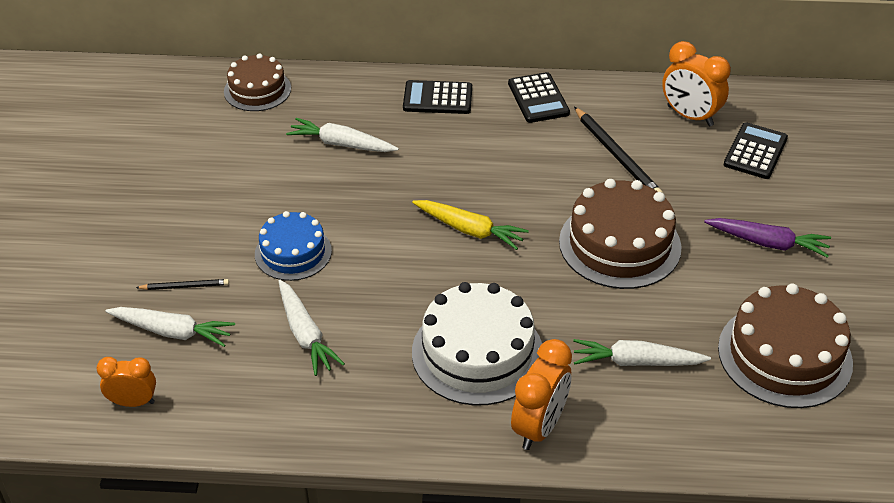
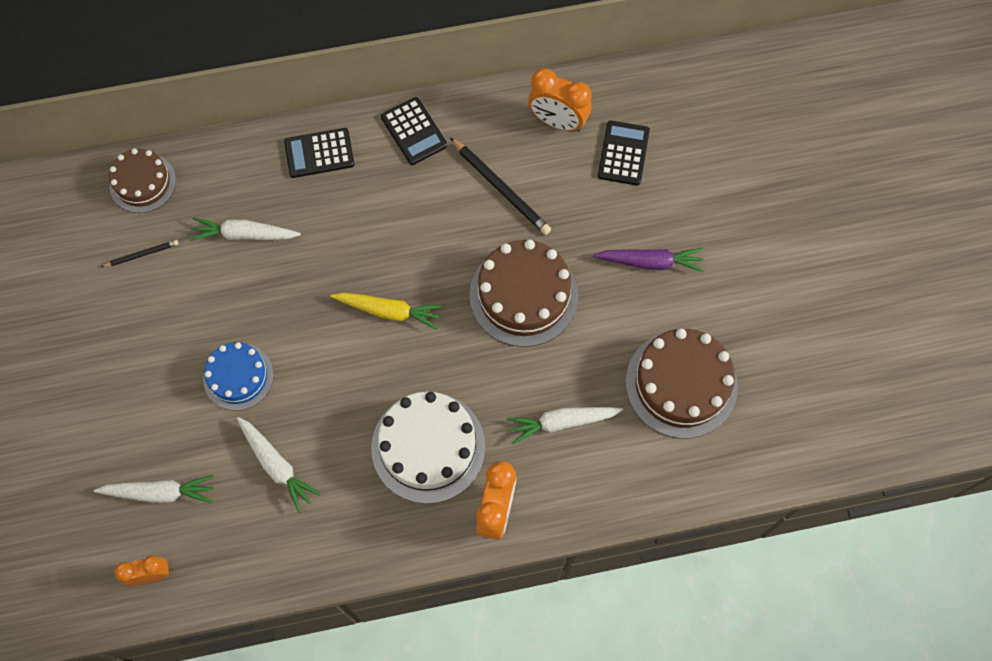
camera: 15 degrees left, 25 degrees up
black pencil [136,279,229,290] -> black pencil moved to [101,240,179,267]

